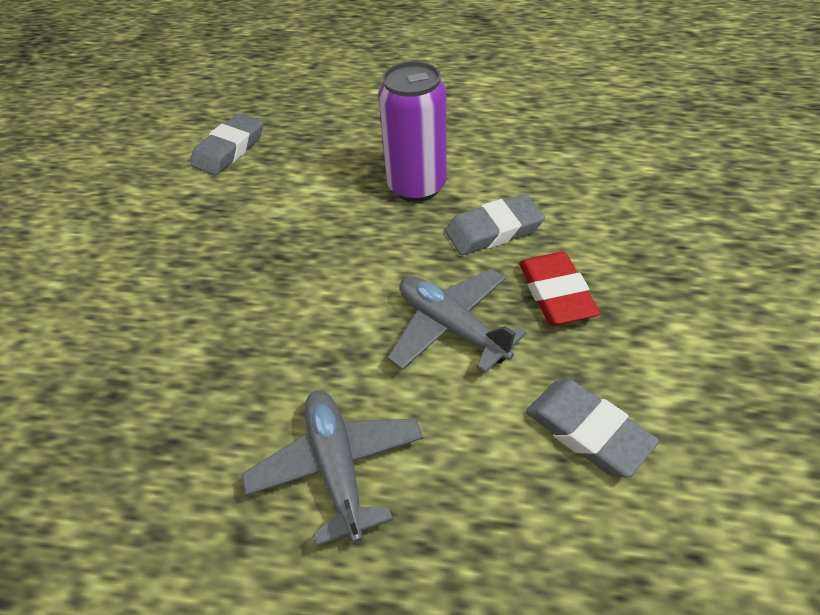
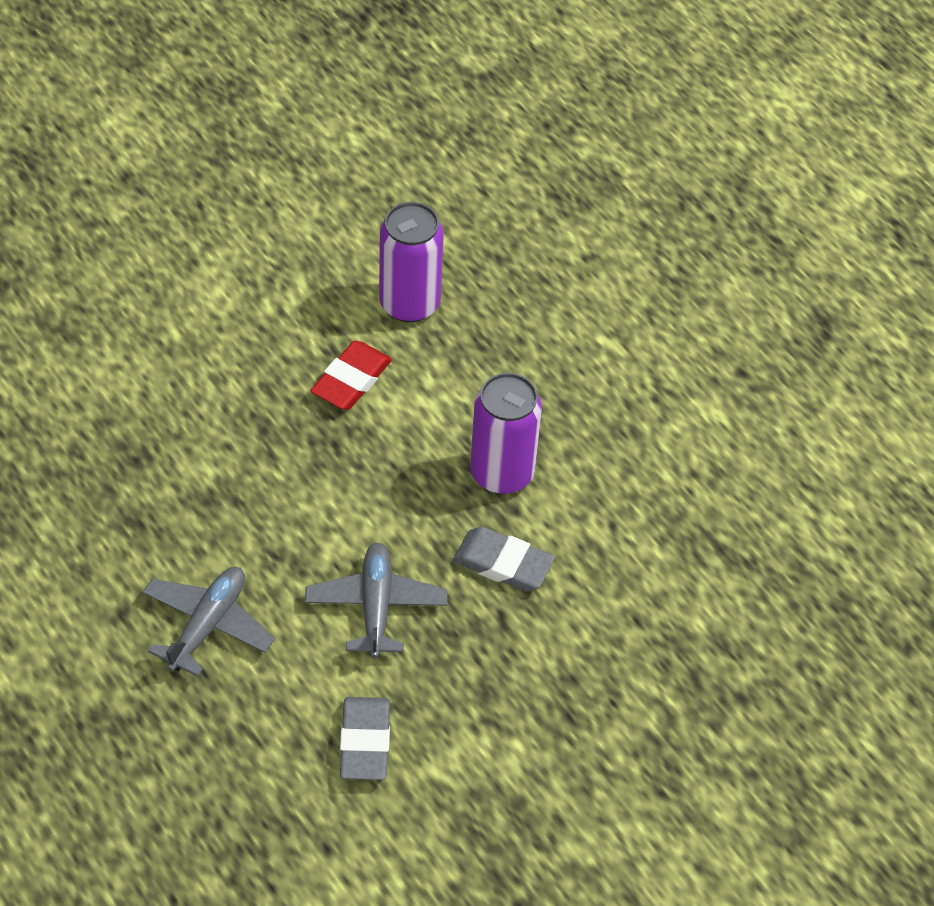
camera: 40 degrees right, 5 degrees up
grey eraser [190,114,263,175] -> purple can [379,202,444,323]
red eraser [519,252,600,325] -> red eraser moved to [310,341,392,410]

